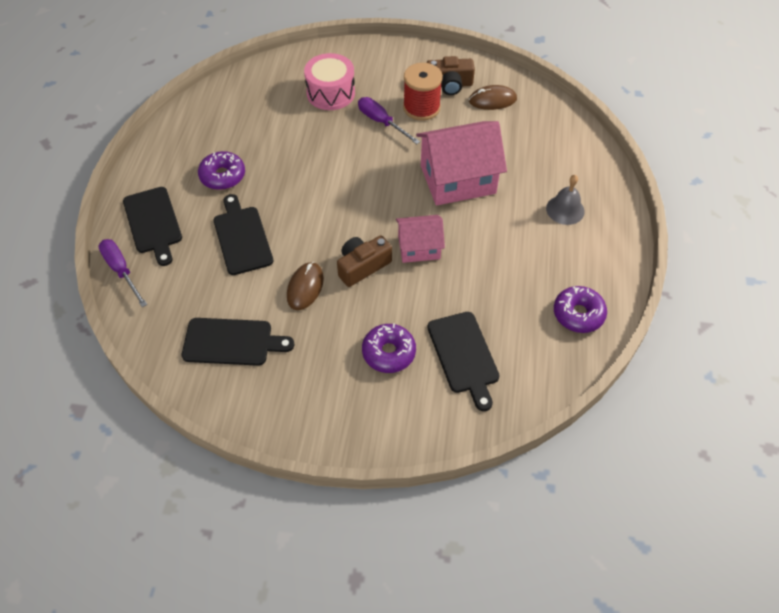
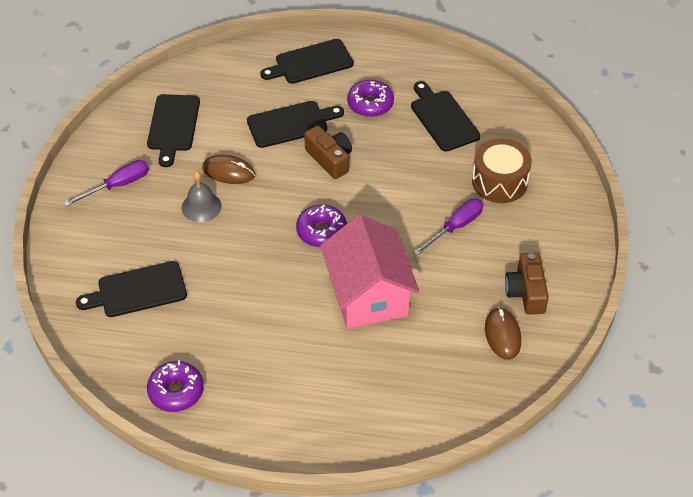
camera: 90 degrees right, 5 degrees down
purple screwdriver [98,239,147,307] -> purple screwdriver moved to [64,160,149,207]
pink drum [304,53,355,110] -> brown drum [472,138,532,203]
brown camera [337,235,392,287] -> brown camera moved to [304,126,352,179]
purple donut [362,324,416,373] -> purple donut moved to [296,204,347,247]
pink house [396,215,445,263] -> none
red spool [403,63,443,121] -> none
grey bell [546,175,585,225] -> grey bell moved to [182,171,222,222]
none -> black cutting board [411,81,481,152]

